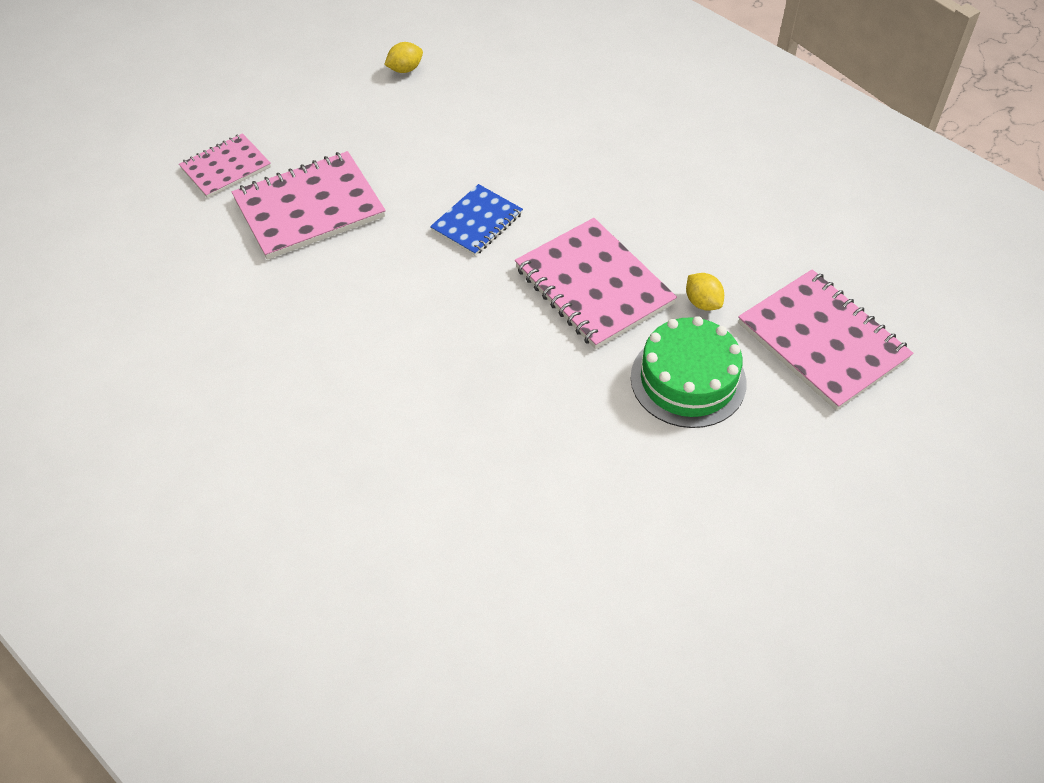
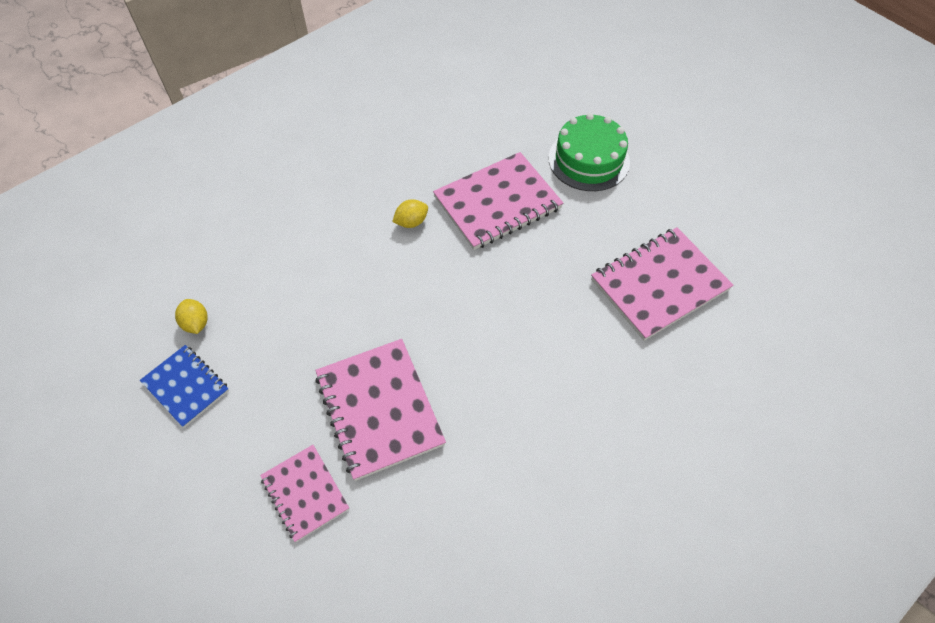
camera: 85 degrees left, 5 degrees up
blue notebook [430,184,523,256] -> blue notebook moved to [140,345,229,428]
yellow lemon [686,273,724,311] -> yellow lemon moved to [392,199,428,228]
pink notebook [738,269,913,411] -> pink notebook moved to [591,227,733,341]

